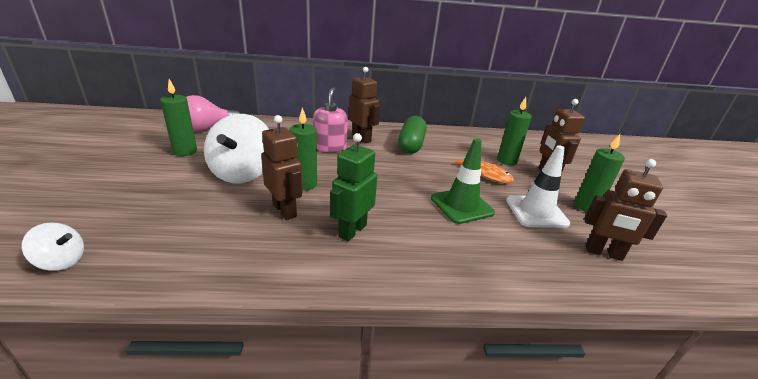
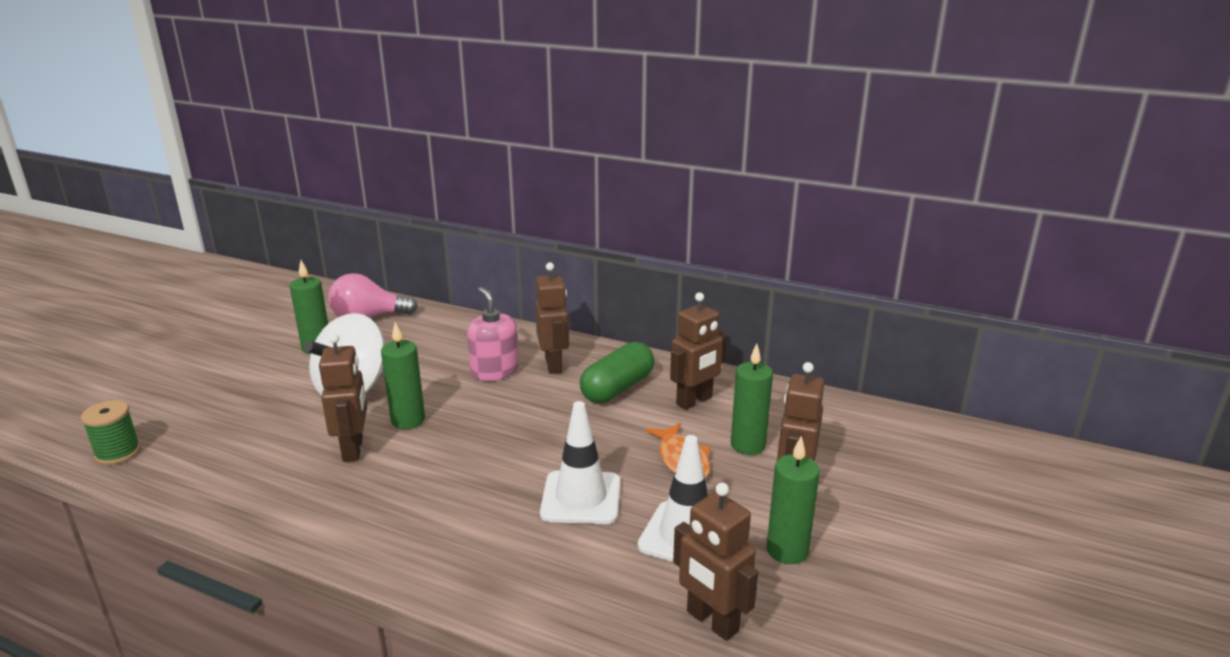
camera: 30 degrees right, 5 degrees down
white spinning top [22,223,84,271] -> green spool [81,400,141,465]
pink soap dispenser [313,87,348,152] -> pink soap dispenser turned 60 degrees counterclockwise [467,287,519,381]
green robot [330,133,377,242] -> none
green traffic cone [431,138,495,224] -> white traffic cone [540,401,620,524]
none -> brown robot [670,292,727,410]

